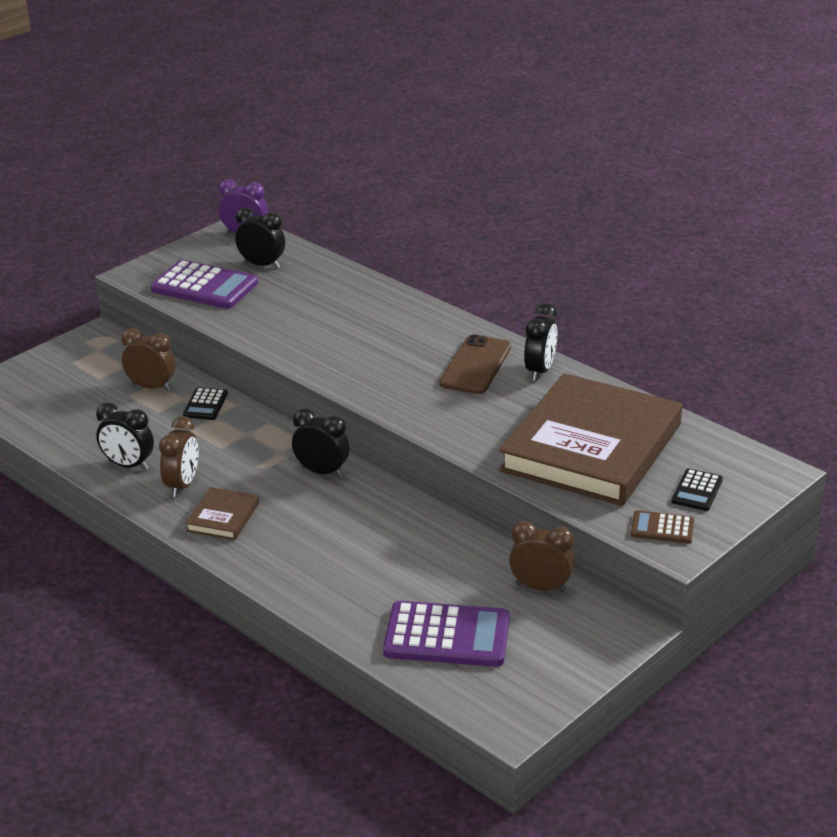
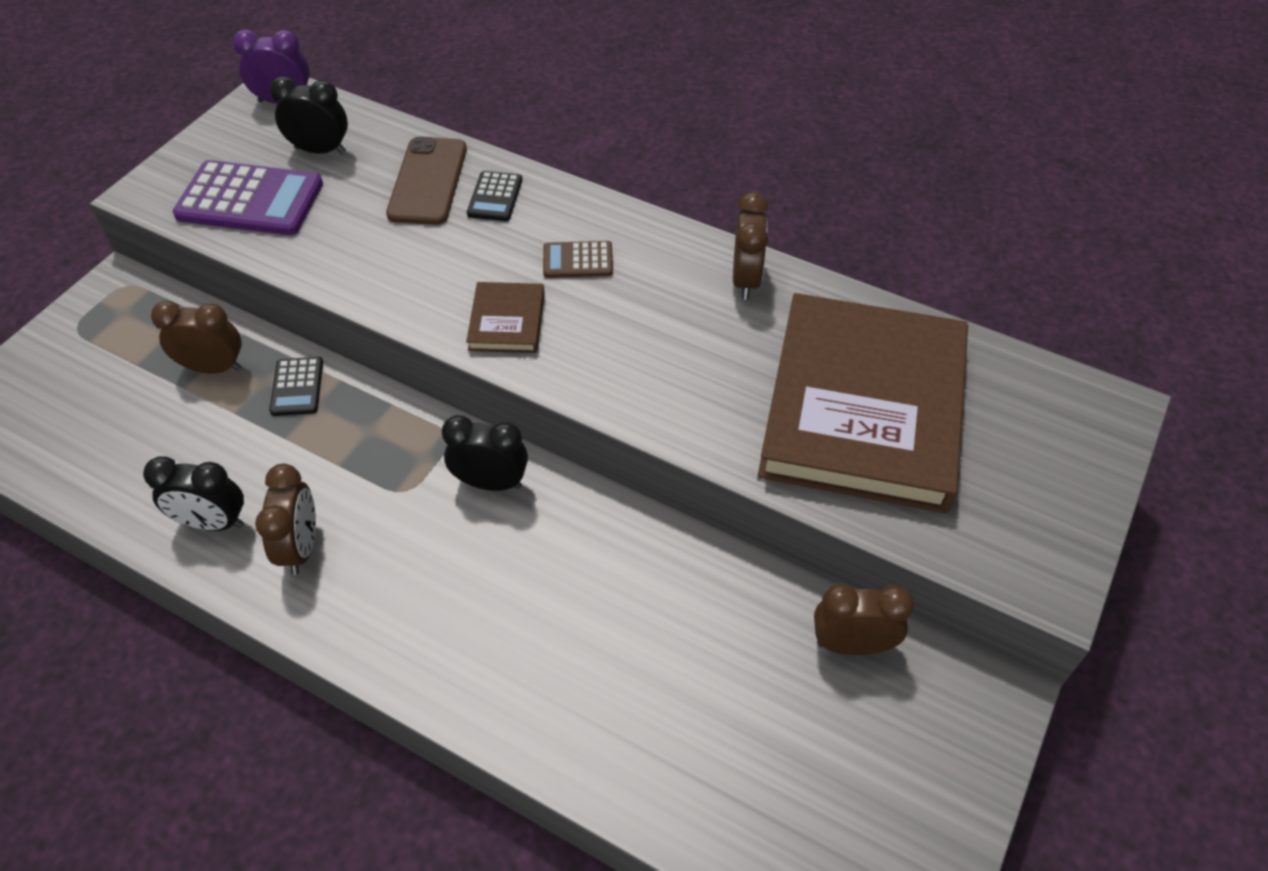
camera: 15 degrees left, 20 degrees up
brown book [185,487,259,540] -> brown book moved to [466,282,545,353]
purple calculator [383,601,510,667] -> none
brown phone [439,334,511,394] -> brown phone moved to [386,136,467,225]
black clock [524,304,557,381] -> brown clock [733,192,769,300]
brown calculator [631,510,694,544] -> brown calculator moved to [543,241,613,278]
black calculator [671,469,723,511] -> black calculator moved to [467,171,522,221]

